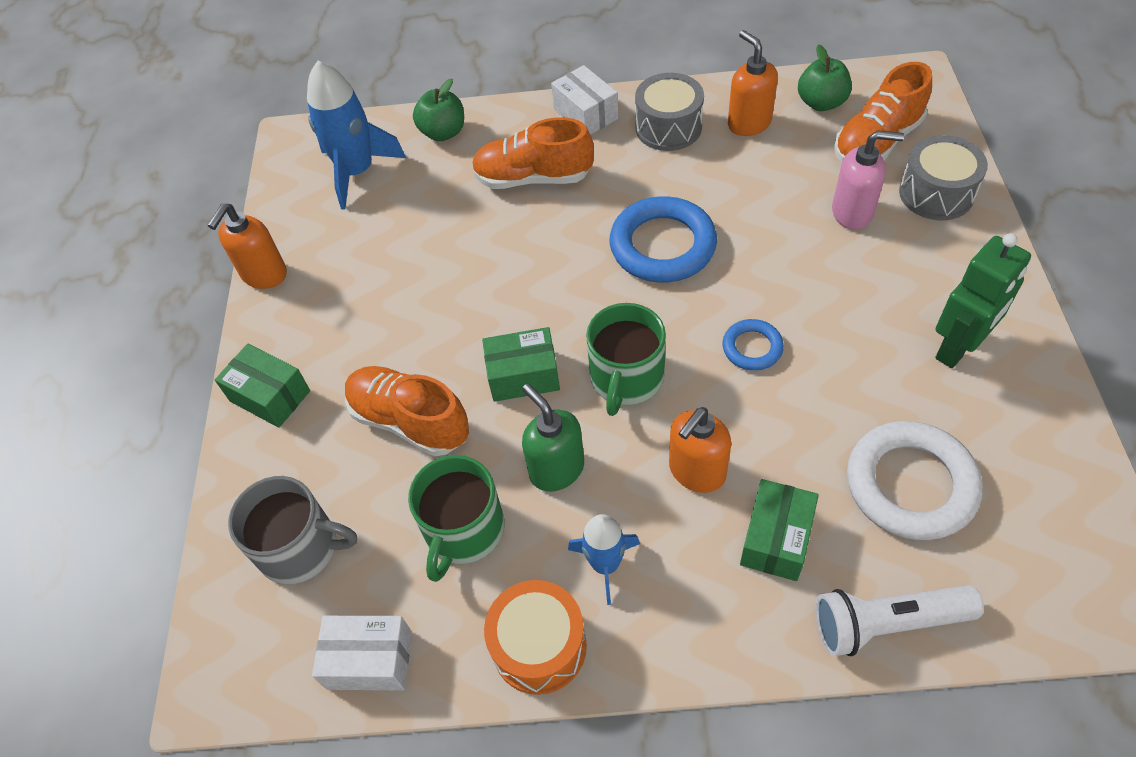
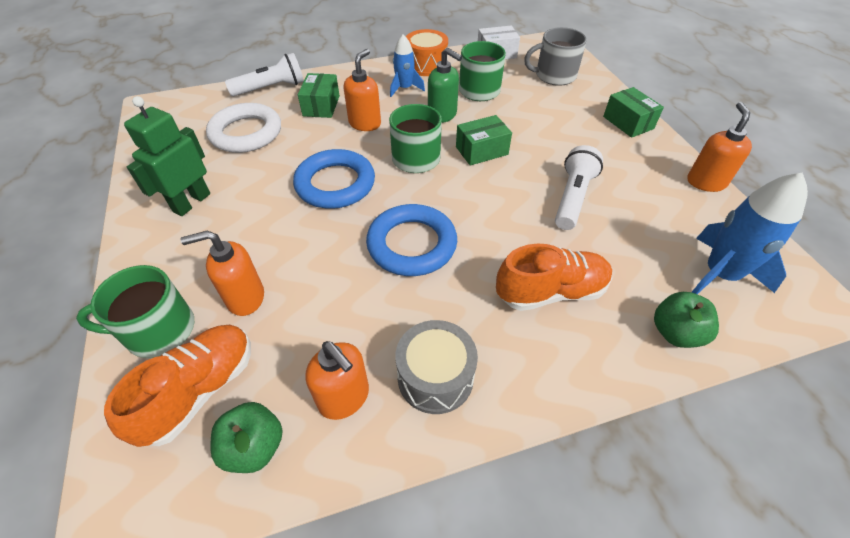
camera: 160 degrees right, 5 degrees down
green box [215,344,310,428] -> green box turned 45 degrees clockwise [603,87,664,138]
orange shoe [345,366,469,456] -> none
white box [551,65,618,135] -> none
blue ring [723,319,784,371] -> blue ring [293,149,375,209], size x1.93
pink soap dispenser [832,130,904,230] -> orange soap dispenser [181,230,264,316]
grey drum [899,135,988,220] -> green mug [76,265,194,358]
none -> white flashlight [555,145,603,230]

